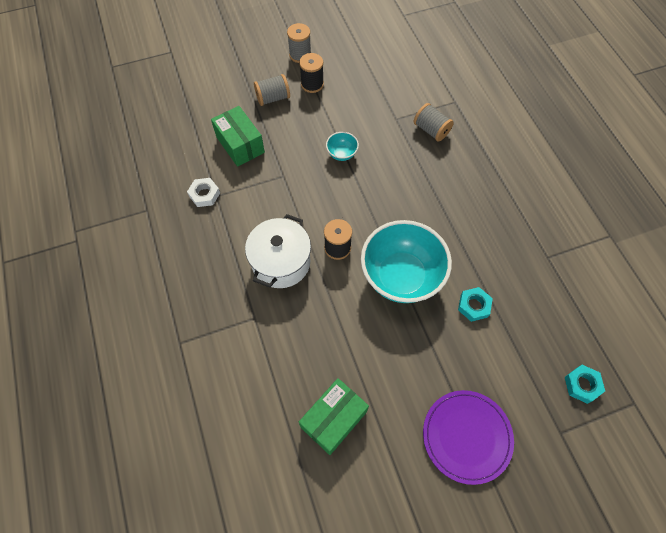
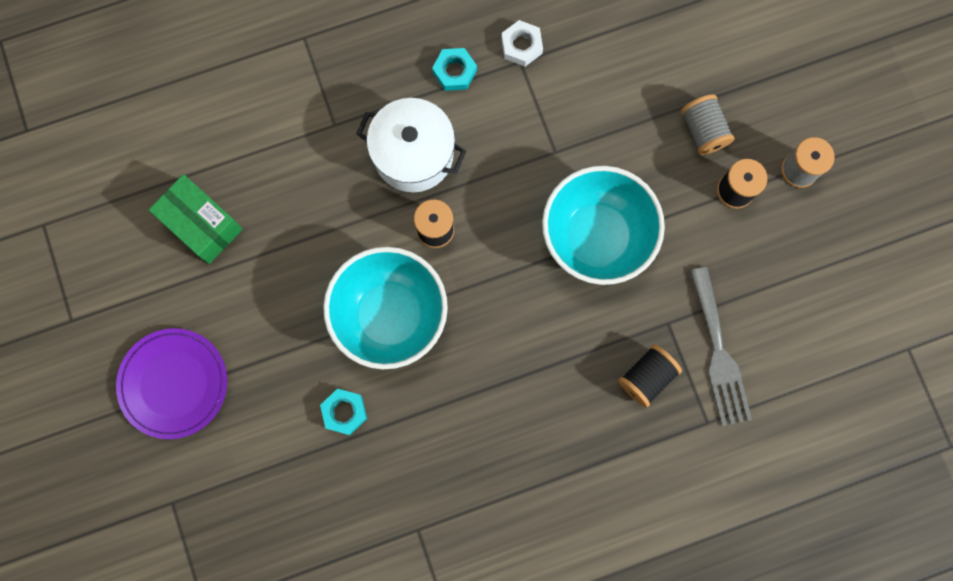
camera: 90 degrees right, 15 degrees up
green box [211,106,265,167] -> none
turquoise bowl [326,132,359,161] -> turquoise bowl [542,166,665,285], size x2.35
grey spool [414,103,454,142] -> black spool [619,345,682,408]
turquoise nut [565,365,605,404] -> turquoise nut moved to [432,48,477,91]
none -> grey fork [690,267,752,426]

